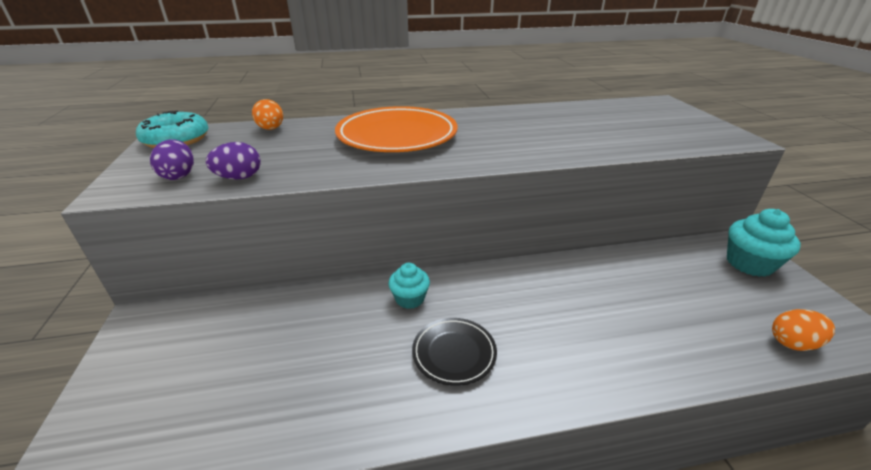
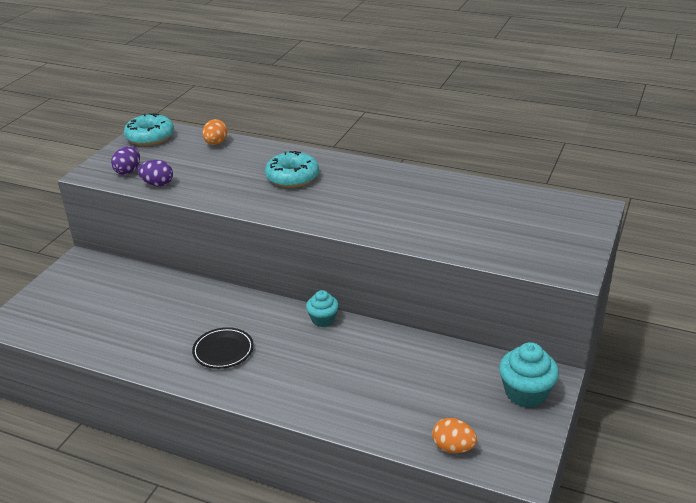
camera: 35 degrees right, 0 degrees up
orange plate [335,106,458,152] -> turquoise donut [265,151,319,188]
turquoise cupcake [388,263,430,309] -> turquoise cupcake moved to [306,290,339,327]

